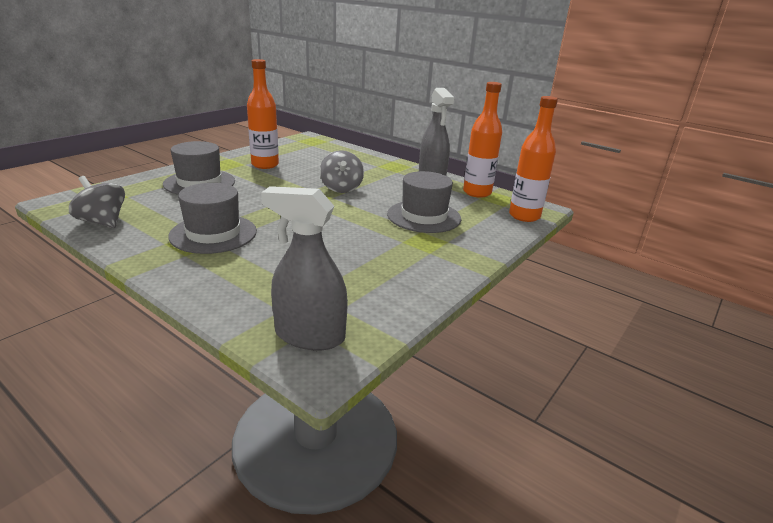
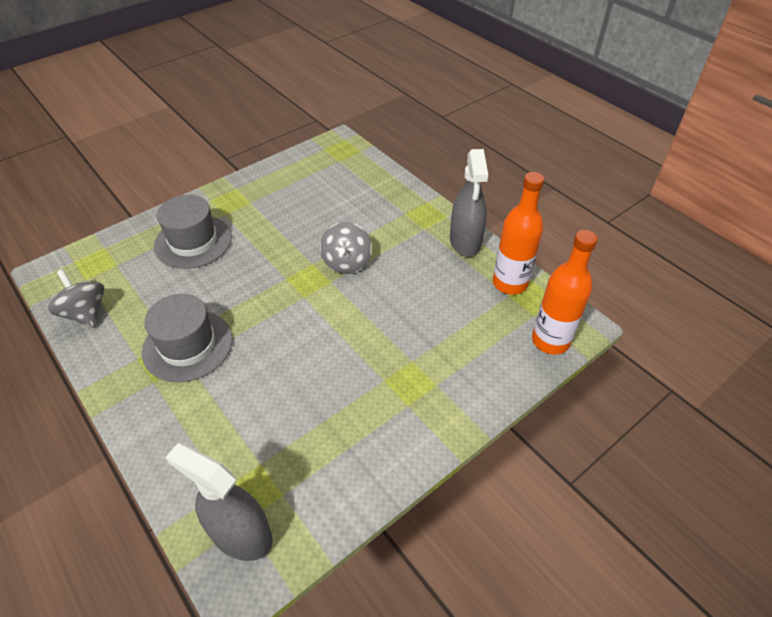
camera: 15 degrees right, 20 degrees up
orange bottle [247,59,279,169] -> none
grey hat [387,171,461,233] -> none

